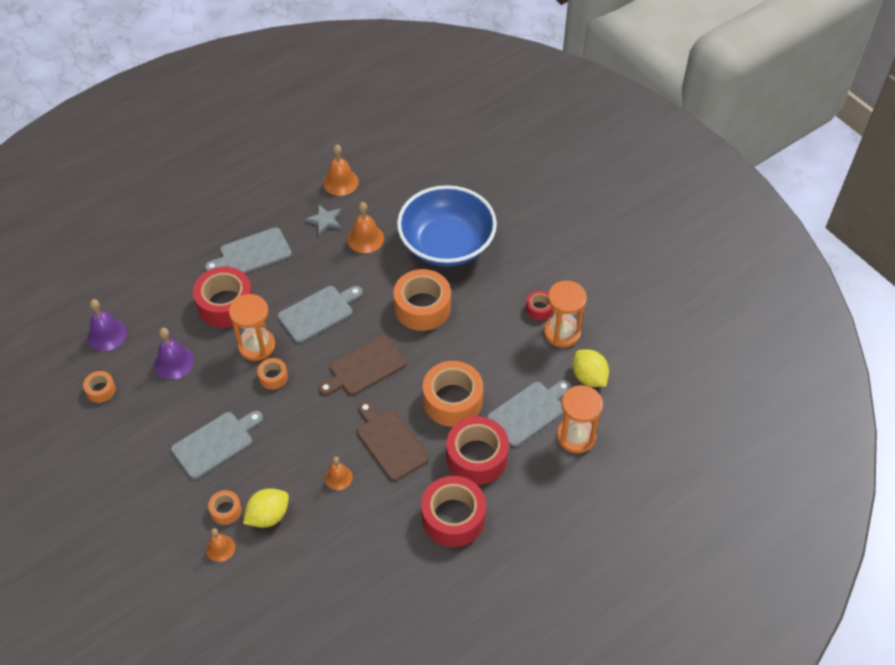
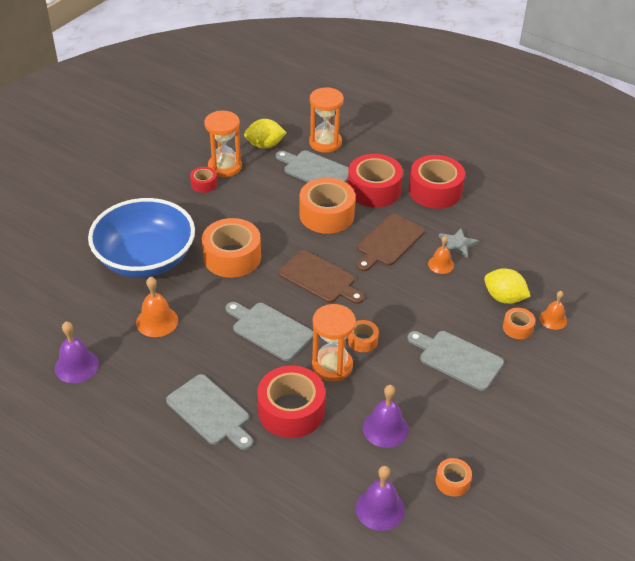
camera: 110 degrees left, 10 degrees down
grey star [304,205,341,235] -> grey star moved to [439,228,479,258]
orange bell [323,144,359,196] -> purple bell [55,322,99,383]
yellow lemon [573,349,609,387] -> yellow lemon turned 45 degrees clockwise [244,119,287,149]

